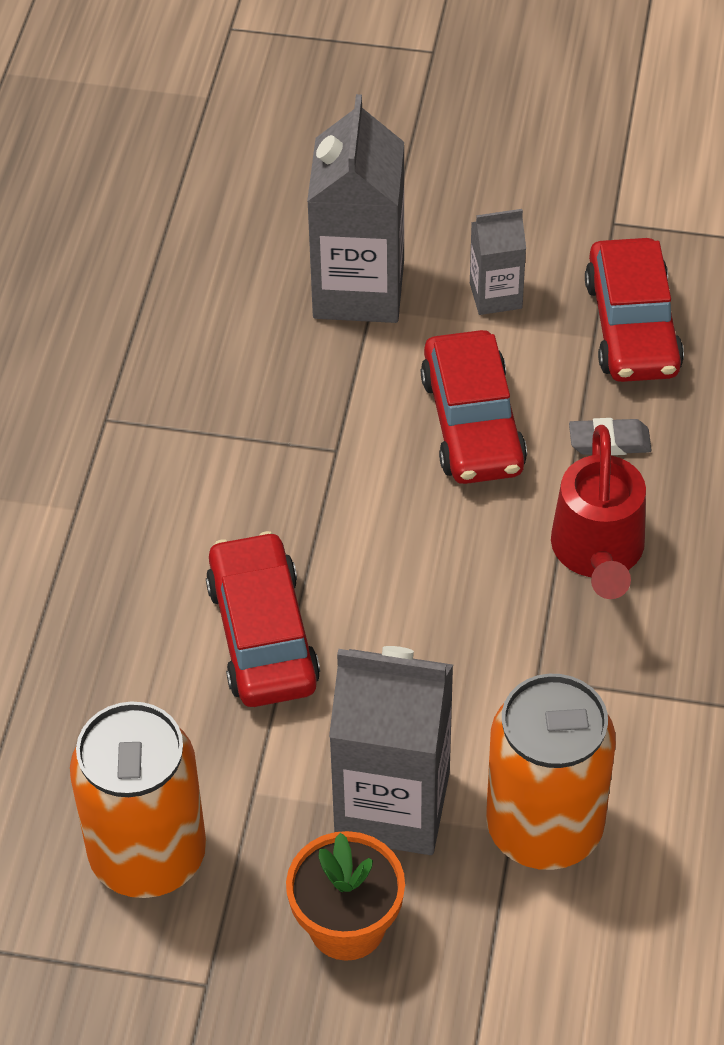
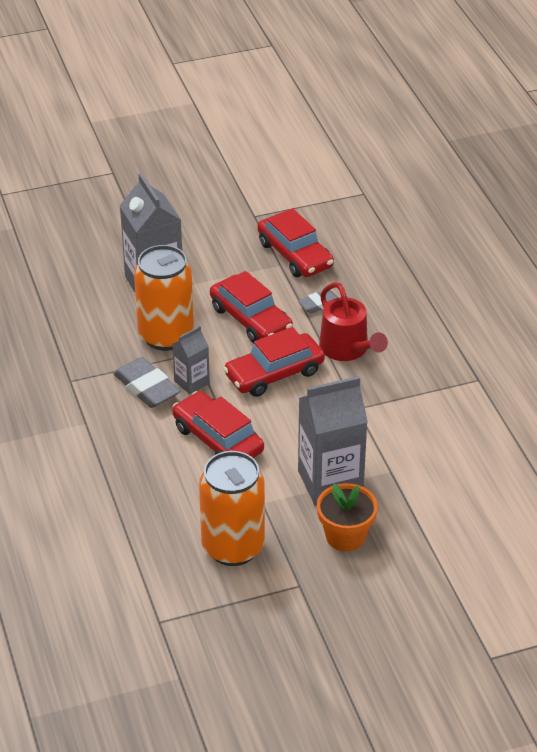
camera: 30 degrees left, 10 degrees down
grey carton [470,209,526,315] -> grey carton moved to [172,326,210,394]
orange can [486,674,616,870] -> orange can moved to [134,245,194,351]
none -> grey eraser [113,357,180,408]
none -> red car [223,327,325,397]

